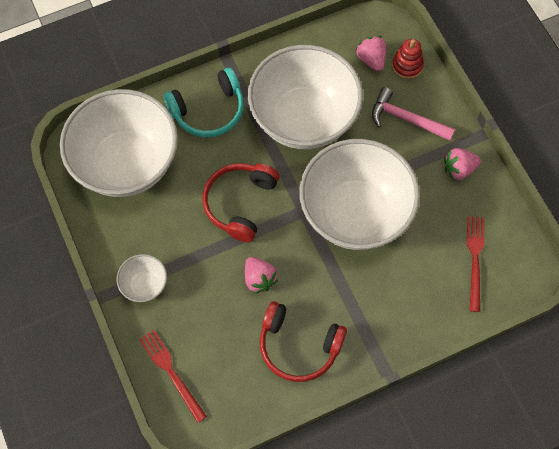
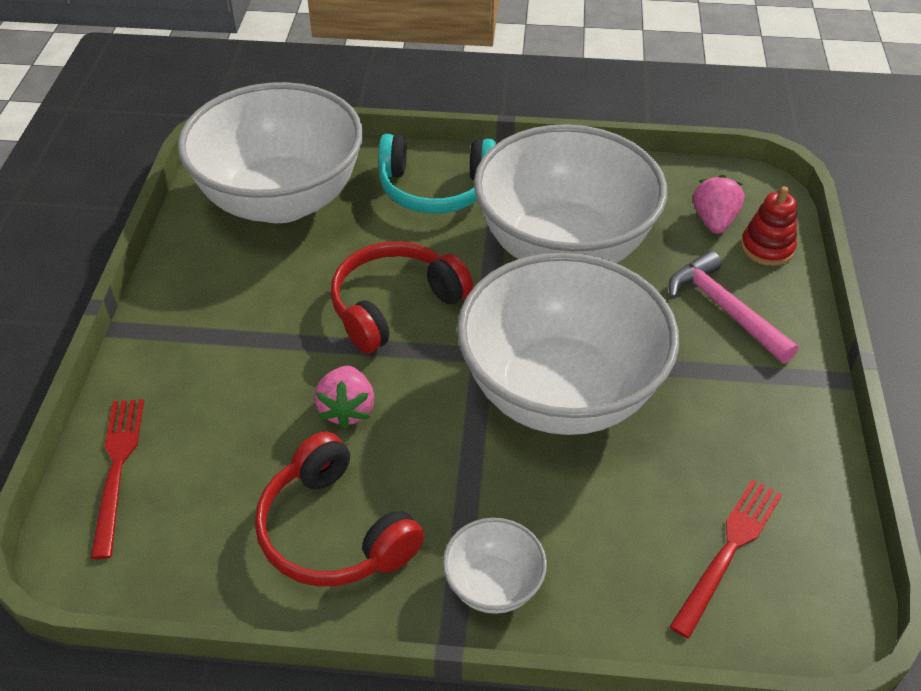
camera: 30 degrees right, 20 degrees down
white bowl [117,254,167,302] -> white bowl moved to [443,518,547,614]
pink strawberry [444,148,481,180] -> none

